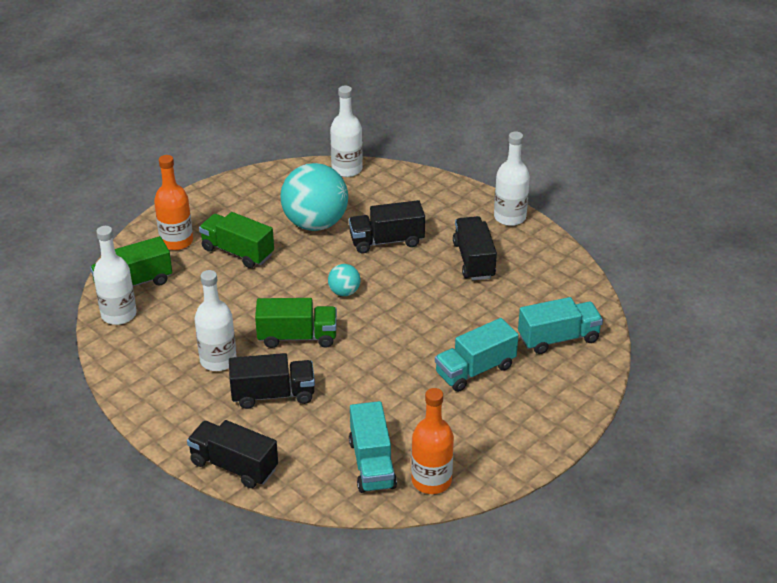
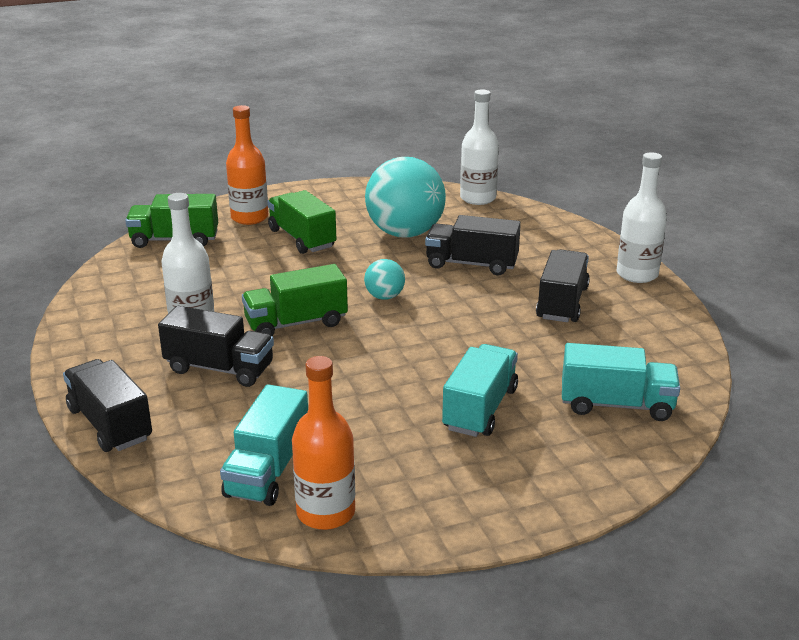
camera: 25 degrees right, 10 degrees down
white bottle [93,226,137,325] -> none
green truck [255,298,337,348] -> green truck turned 135 degrees clockwise [242,264,348,336]
turquoise truck [435,318,518,392] -> turquoise truck turned 120 degrees clockwise [442,344,518,437]

